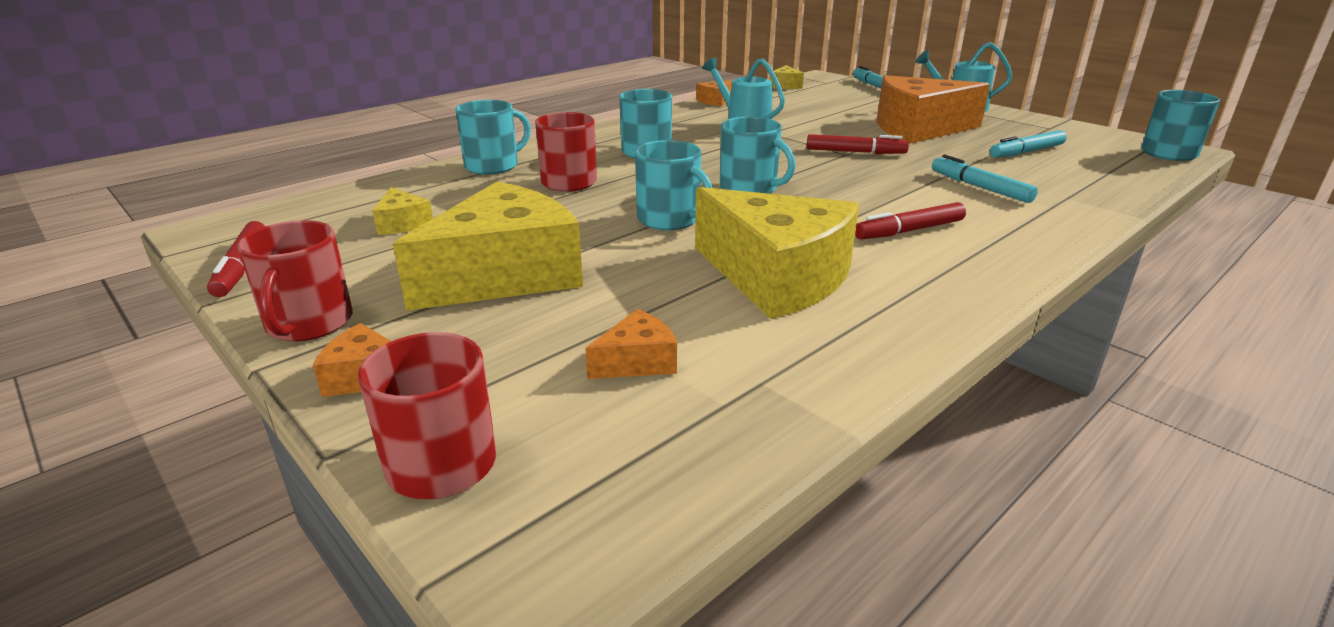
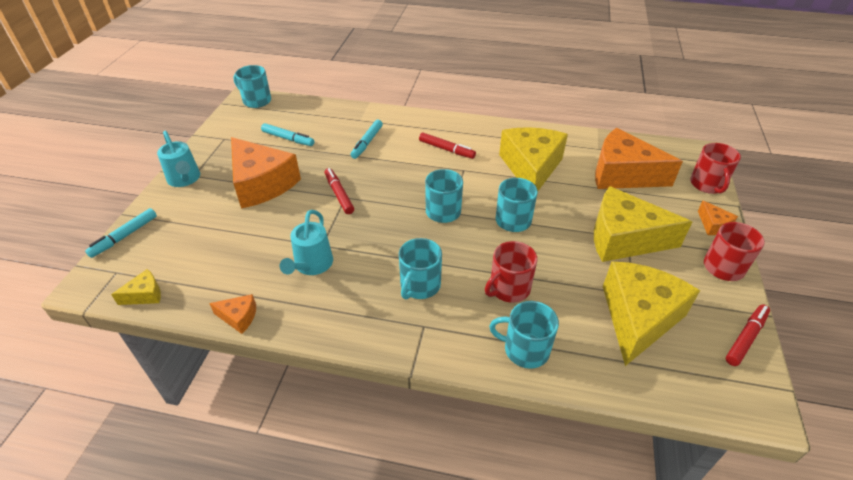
camera: 125 degrees left, 15 degrees up
yellow cheese [372,187,433,235] -> yellow cheese [603,261,700,366], size x2.31
orange cheese [585,309,677,379] -> orange cheese [595,128,683,189], size x2.31

